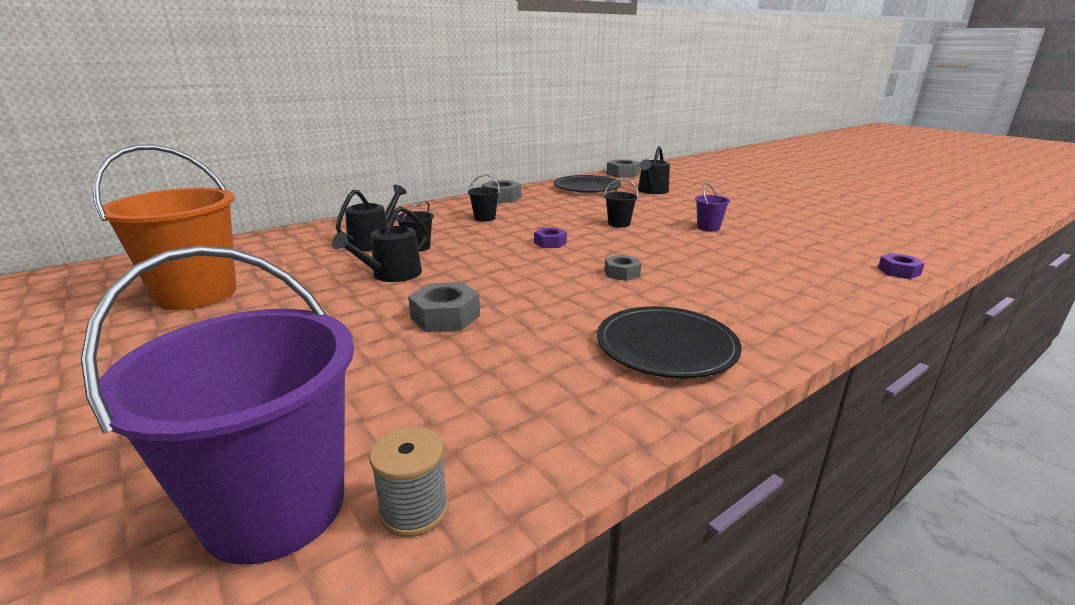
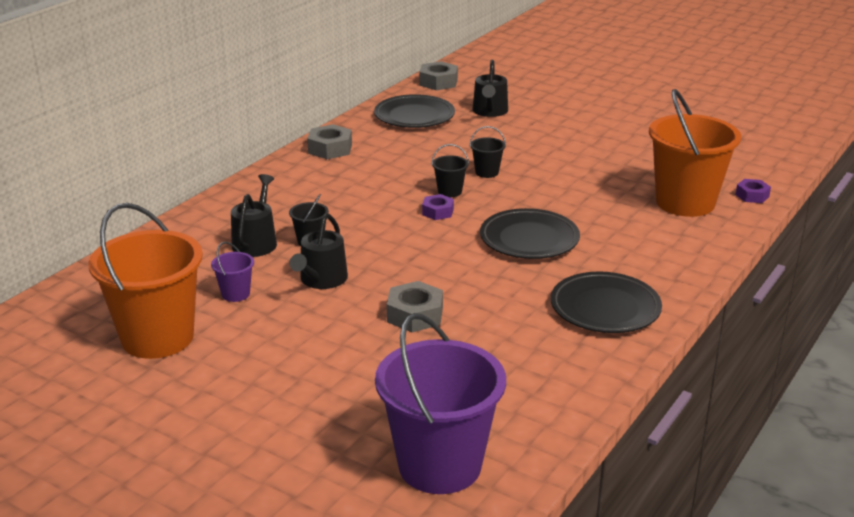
camera: 20 degrees left, 5 degrees up
grey spool [369,427,449,537] -> none
black bucket [468,174,500,221] -> black bucket moved to [431,144,469,197]
grey nut [604,255,641,281] -> black plate [480,208,580,259]
purple bucket [695,182,730,231] -> purple bucket moved to [211,242,254,302]
none -> orange bucket [649,89,741,217]

